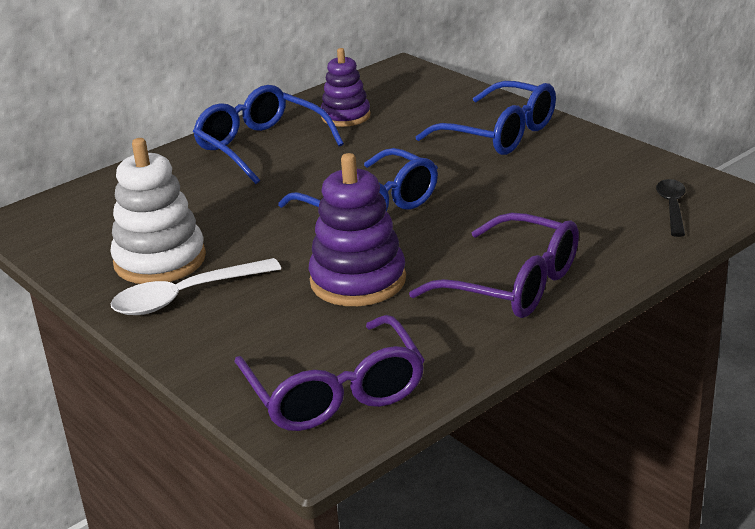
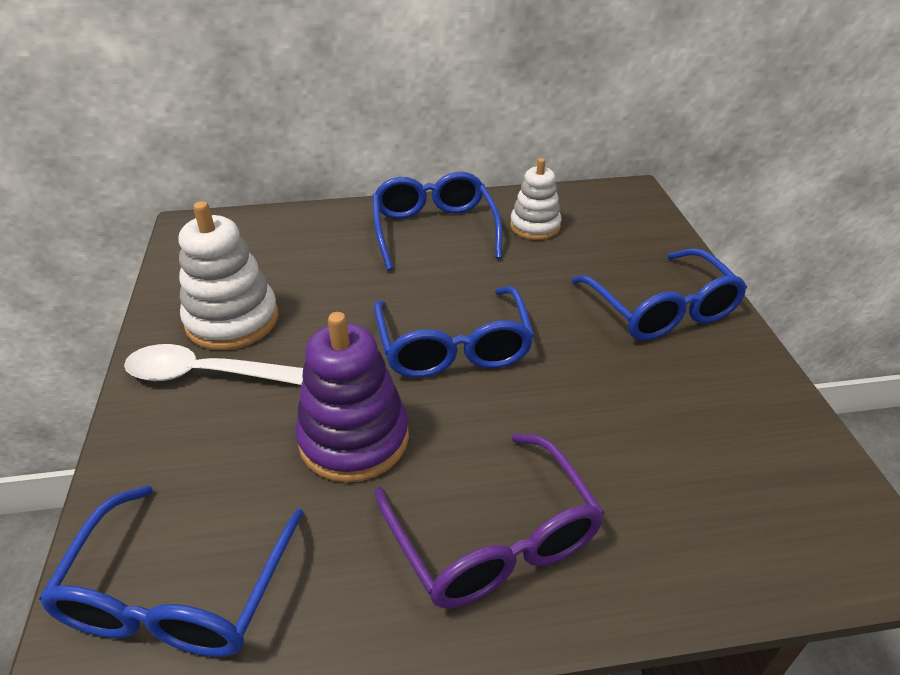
camera: 30 degrees right, 10 degrees up
purple glasses [234,315,425,431] -> blue glasses [39,485,304,657]
purple stacking toy [321,48,370,127] -> white stacking toy [510,158,562,240]
black spoon [656,179,686,237] -> none

